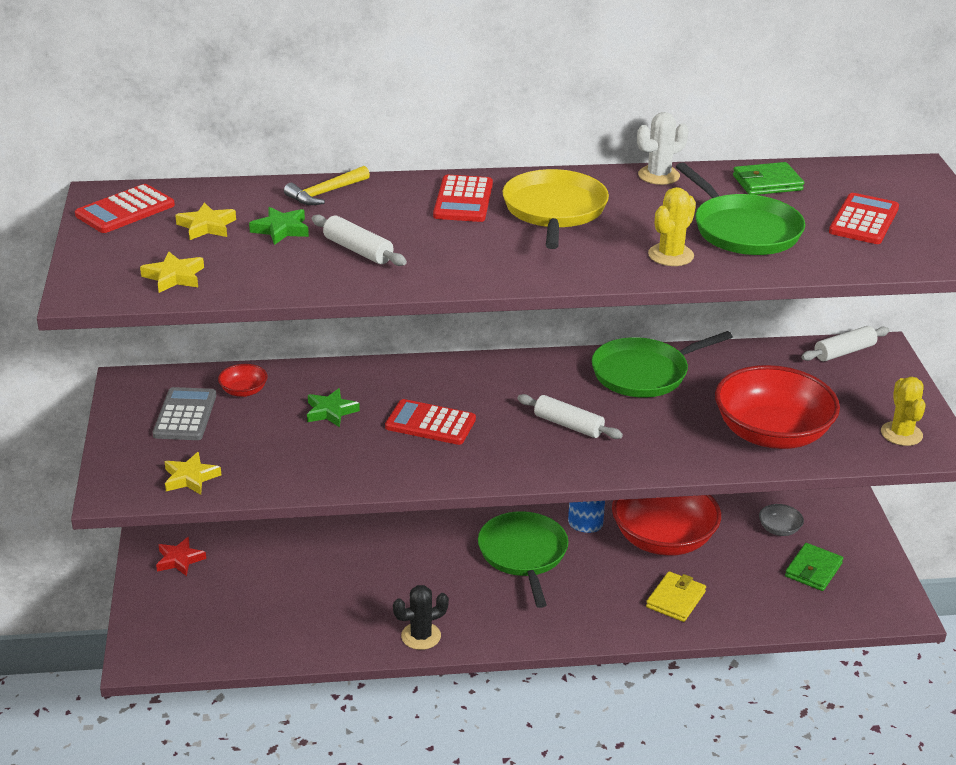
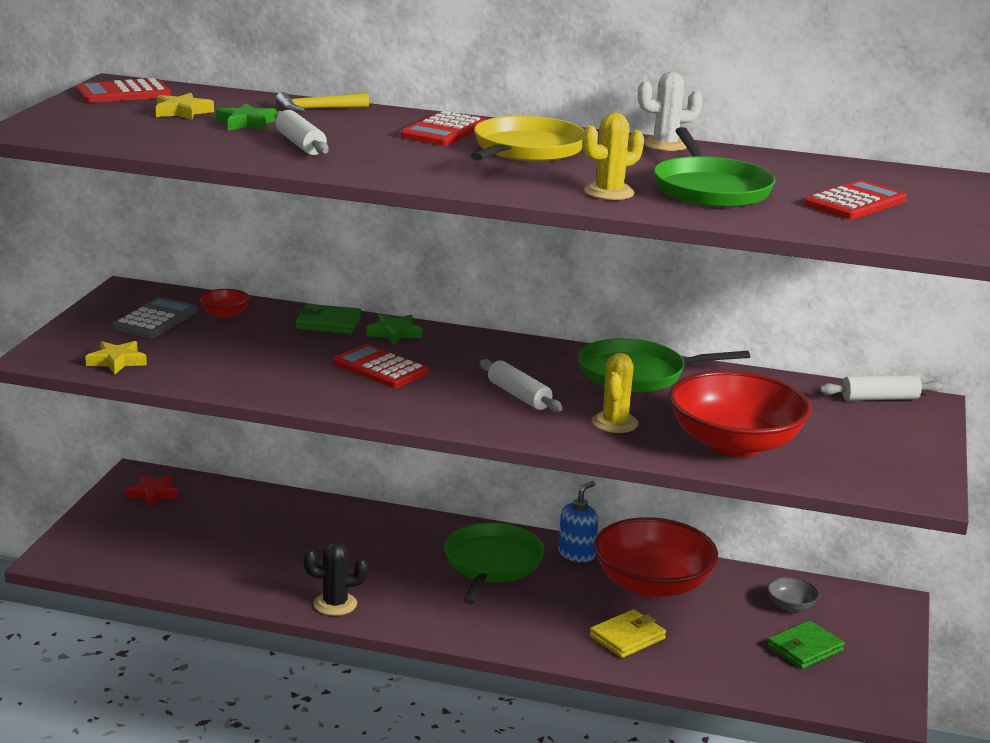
camera: 20 degrees right, 10 degrees down
yellow star [140,251,204,293] -> none
green star [307,388,360,427] -> green star moved to [366,314,423,345]
green wallet [733,162,804,195] -> green wallet moved to [296,304,361,334]
yellow cactus [881,377,925,446] -> yellow cactus moved to [592,353,639,433]

